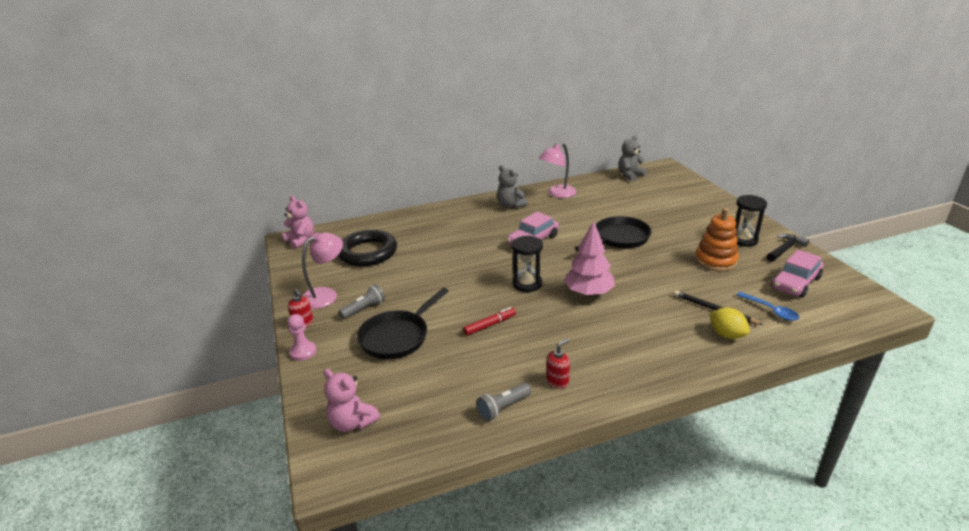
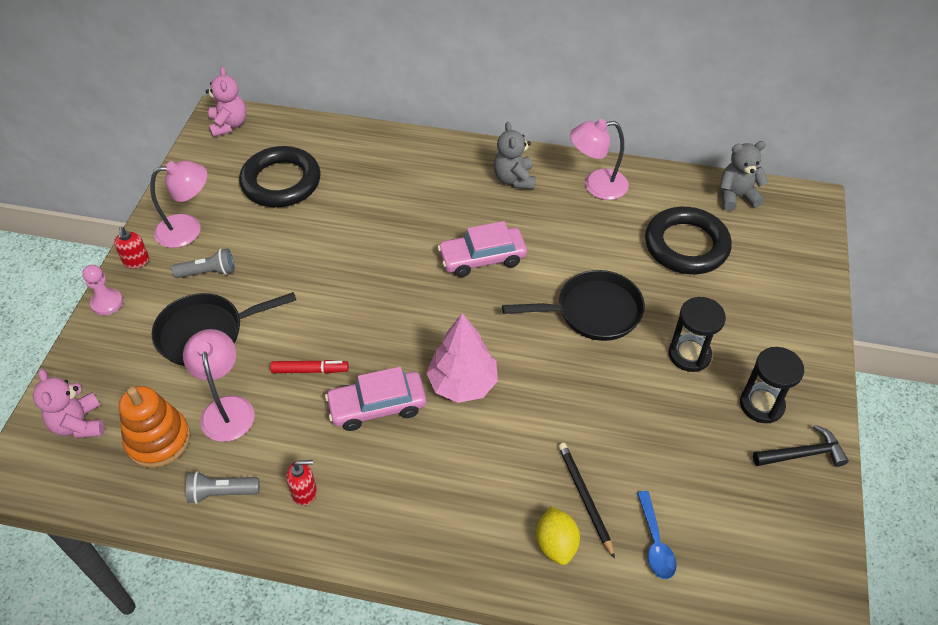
camera: 30 degrees right, 20 degrees up
black hourglass [512,235,543,292] -> black hourglass moved to [669,297,726,372]
orange stacking toy [695,208,739,272] -> orange stacking toy moved to [119,386,190,468]
pink car [771,250,824,298] -> pink car moved to [325,367,427,431]
none -> pink lamp [183,329,255,442]
none -> black ring [645,207,732,274]

